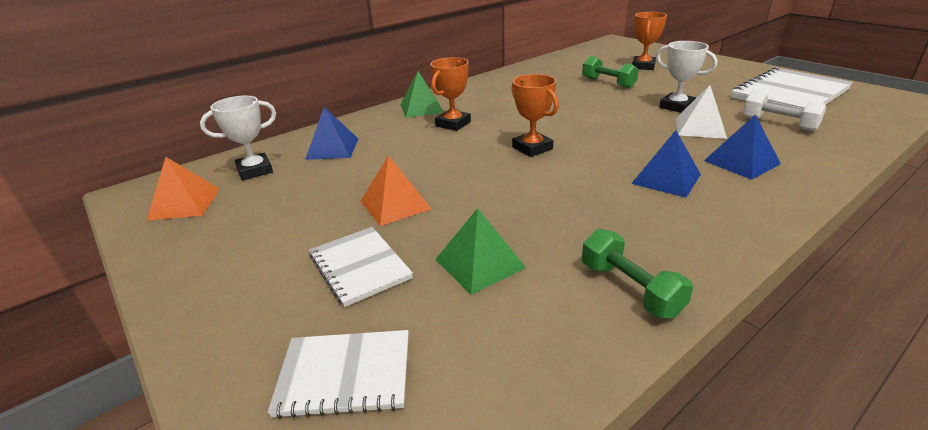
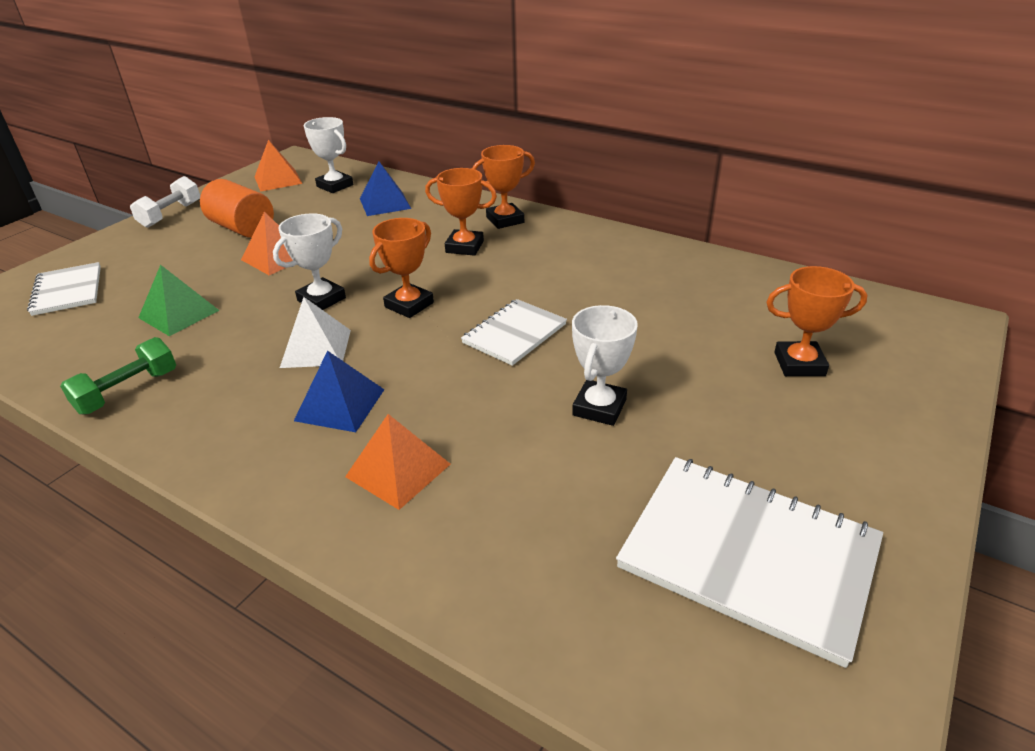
camera: 70 degrees right, 5 degrees up
white notebook [309,227,413,307] -> white notebook moved to [461,299,567,366]
green pyramid [400,71,444,118] -> orange trophy [472,145,535,229]
green dumbbell [582,56,639,88] -> none
white pyramid [676,85,727,139] -> white pyramid moved to [280,297,351,368]
blue pyramid [704,114,781,180] -> orange pyramid [345,414,451,510]
white dumbbell [743,90,826,131] -> white dumbbell moved to [130,176,200,228]
none -> orange cylinder [200,179,274,238]
none -> white trophy [273,213,346,310]

